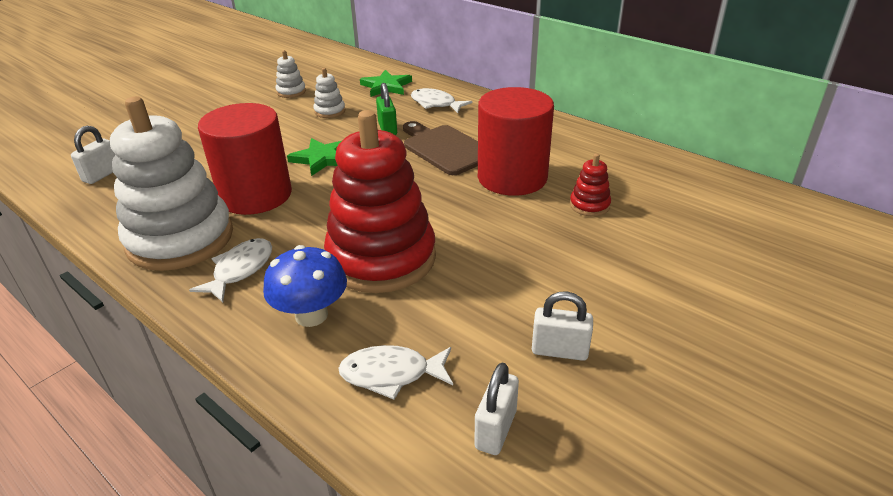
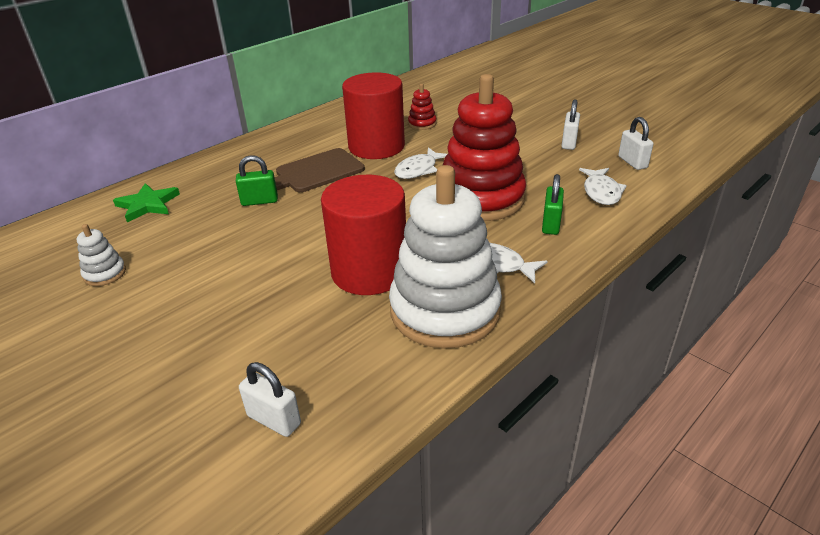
camera: 85 degrees left, 0 degrees up
blue mushroom [263,245,347,327] -> green padlock [542,174,564,235]
green star [287,138,341,176] -> none
white stacking toy [314,68,345,118] -> none
white fish [411,88,473,113] -> white fish moved to [394,147,447,179]
white padlock [475,362,519,455] -> white padlock turned 45 degrees clockwise [618,117,653,170]

